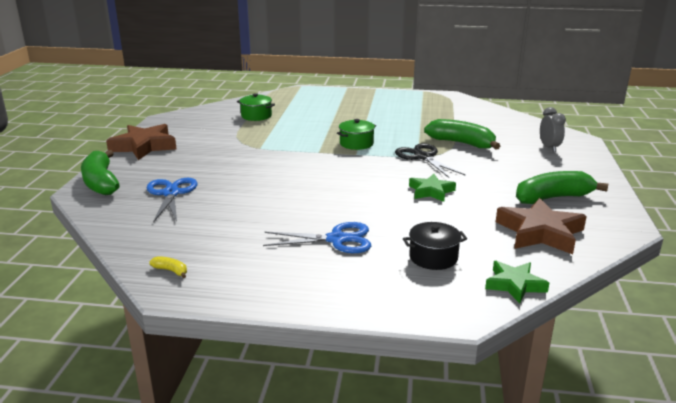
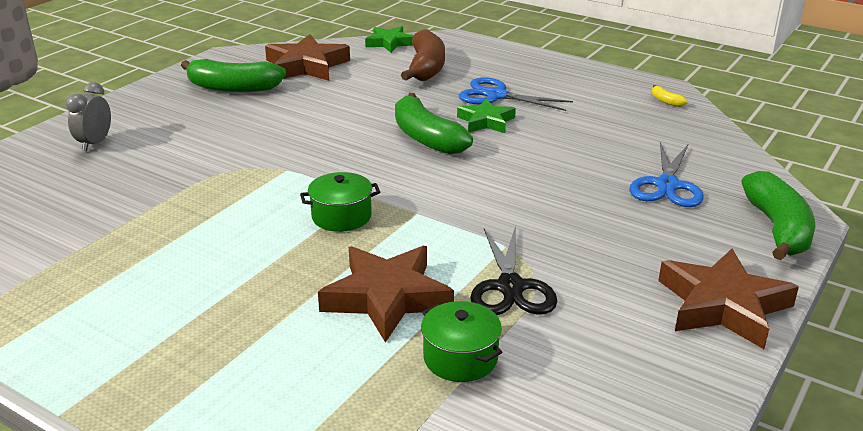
camera: 155 degrees left, 5 degrees up
black scissors [395,143,465,178] -> black scissors moved to [470,226,557,315]
black pot [403,222,467,270] -> brown banana [401,29,445,81]
green star [409,174,456,202] -> green star moved to [457,99,516,133]
green banana [424,119,500,150] -> green banana moved to [395,93,473,155]
none -> brown star [318,246,454,343]

